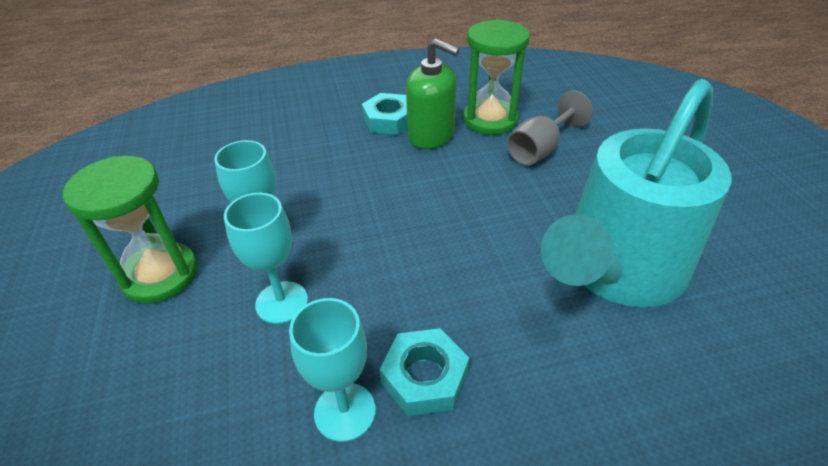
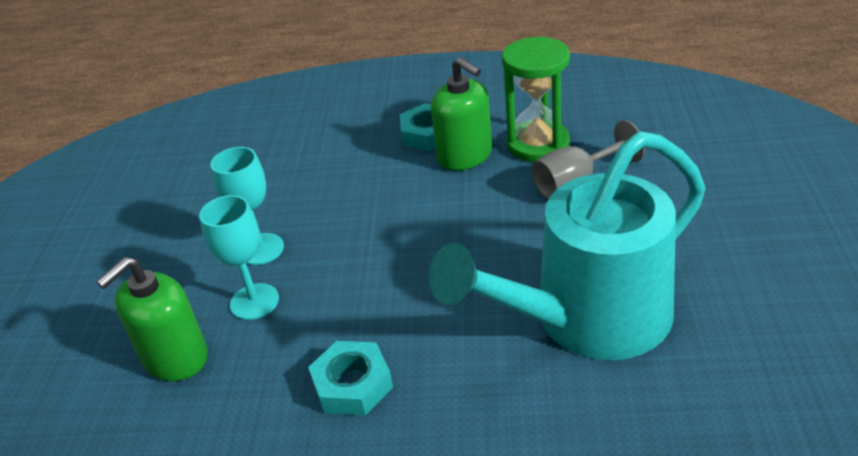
camera: 20 degrees right, 5 degrees down
green hourglass [63,156,198,304] -> none
turquoise goblet [289,298,376,442] -> none
none -> green soap dispenser [96,257,208,381]

